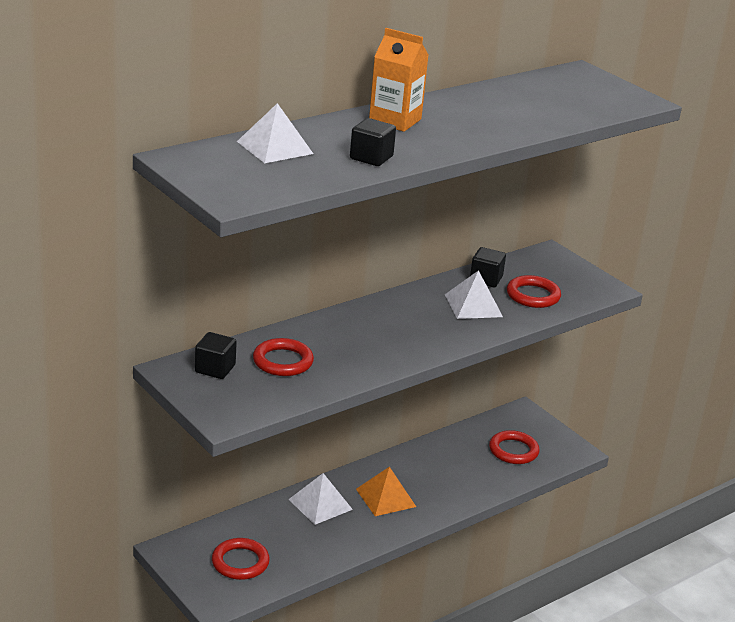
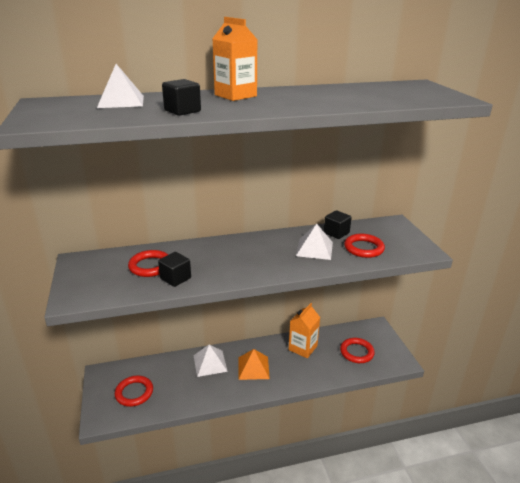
camera: 25 degrees right, 0 degrees up
black cube [195,332,237,379] -> black cube moved to [158,252,191,287]
none -> orange carton [289,303,320,358]

